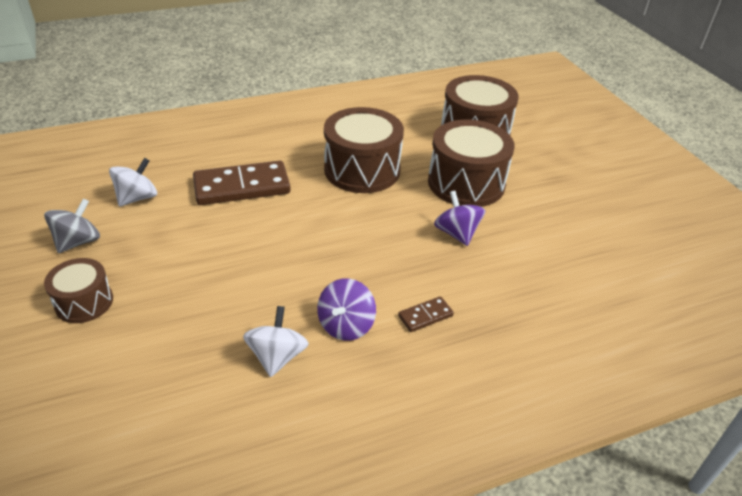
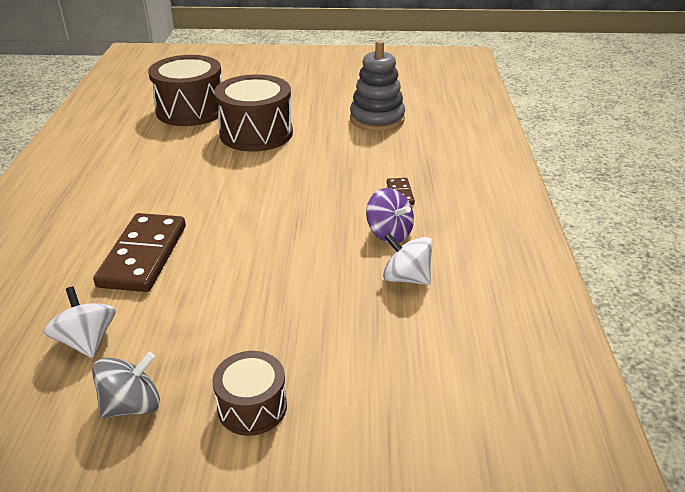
camera: 65 degrees left, 5 degrees down
grey spinning top [44,199,100,253] -> grey spinning top turned 90 degrees clockwise [92,352,160,418]
brown drum [324,107,404,193] -> none
purple spinning top [434,191,485,246] -> none
none -> grey stacking toy [350,40,405,132]

